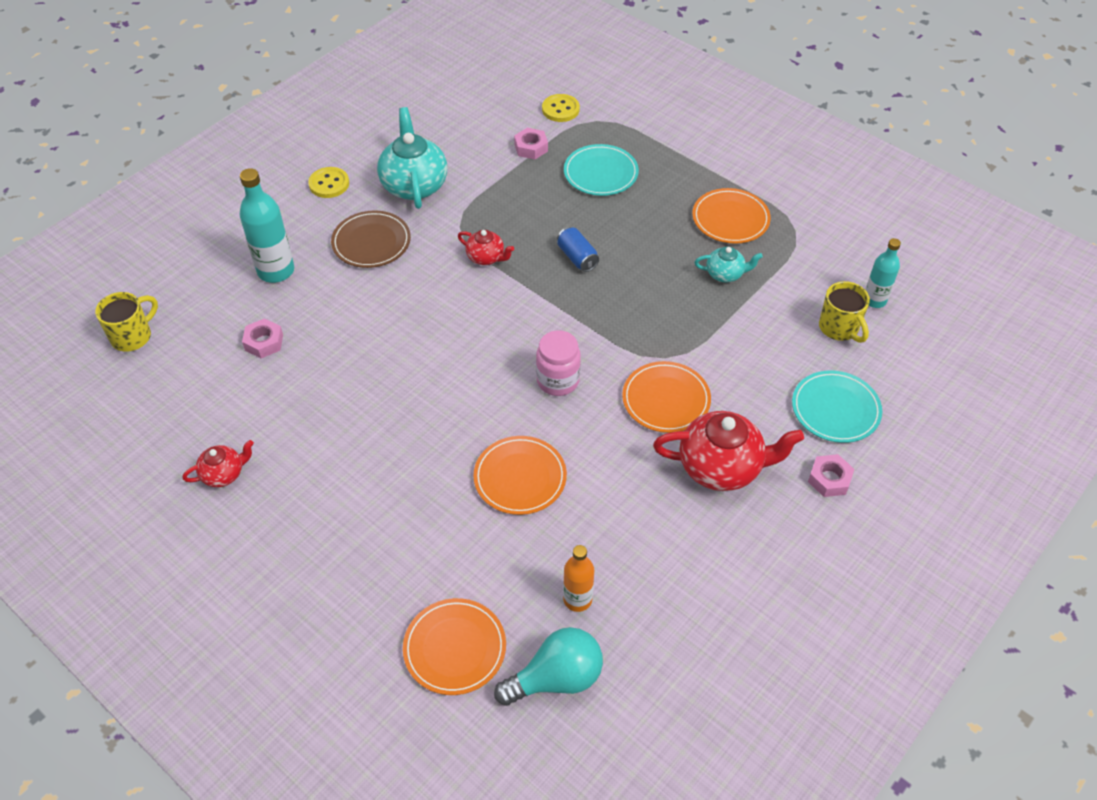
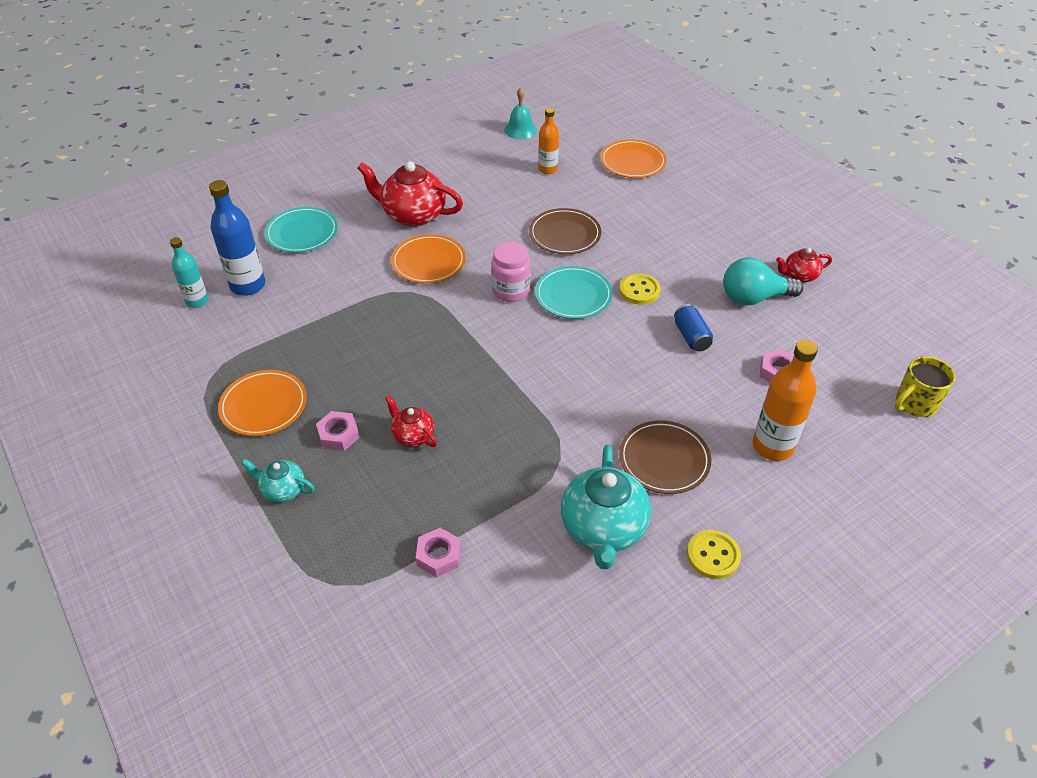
camera: 165 degrees left, 5 degrees down
turquoise bottle [240,168,294,283] -> orange bottle [753,340,818,461]
red teapot [458,230,514,265] -> red teapot moved to [385,395,437,447]
orange plate [473,436,567,515] -> brown plate [529,208,601,254]
turquoise light bulb [494,627,603,706] -> turquoise light bulb moved to [723,257,803,306]
yellow button [542,94,580,122] -> yellow button moved to [619,273,660,305]
blue can [557,227,599,272] -> blue can moved to [674,304,713,351]
turquoise plate [564,144,639,196] -> turquoise plate moved to [535,266,613,319]
turquoise teapot [695,246,763,282] -> turquoise teapot moved to [241,459,315,502]
pink nut [808,454,854,497] -> pink nut moved to [316,411,360,451]
yellow mug [819,281,870,343] -> blue bottle [209,180,265,296]
none -> turquoise bell [504,87,537,139]

